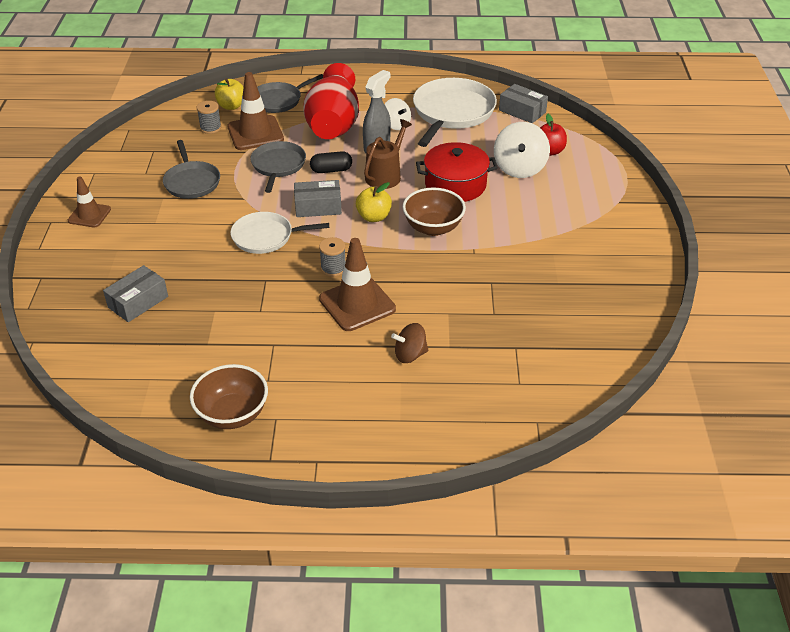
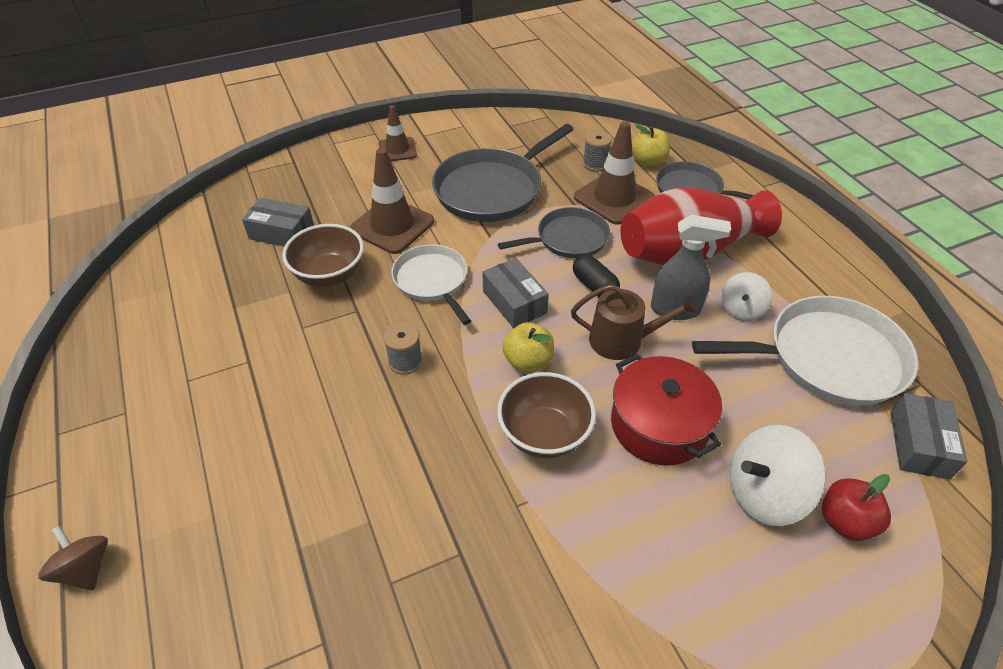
camera: 65 degrees right, 5 degrees up
grey pan [163,140,220,199] -> grey pan [432,124,574,222], size x1.62
brown bowl [190,364,268,429] -> brown bowl moved to [282,224,364,287]
brown traffic cone [319,238,396,331] -> brown traffic cone moved to [350,148,434,254]
brown spinning top [391,323,429,363] -> brown spinning top moved to [38,525,108,590]

